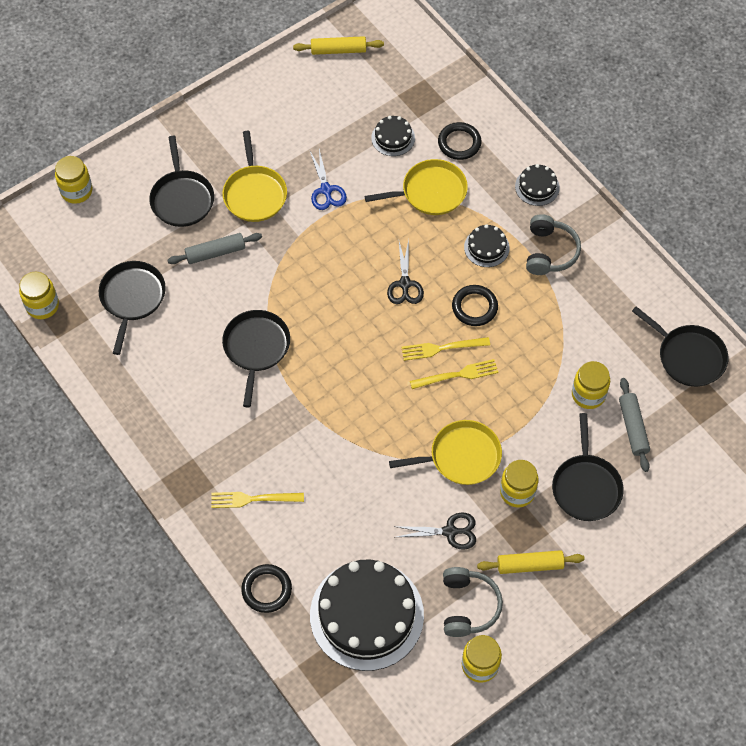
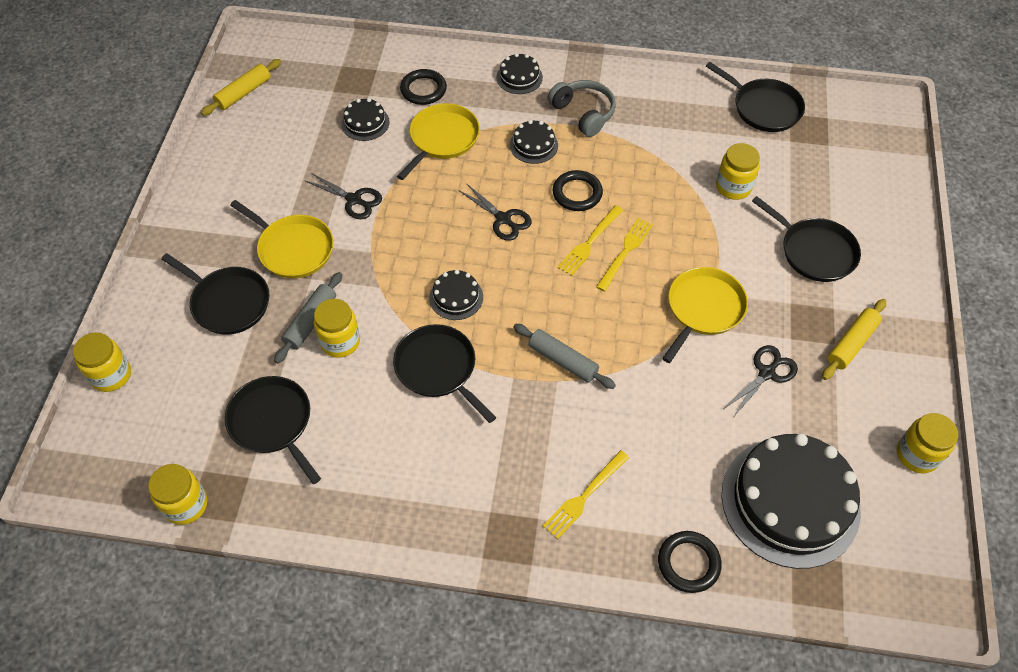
camera: 45 degrees left, 5 degrees down
blue scissors [310,149,347,210] -> black scissors [304,173,382,219]
grey headphones [443,567,503,637] -> none
yellow jar [500,460,539,508] -> yellow jar moved to [314,299,360,358]
grey rolling pin [619,378,650,472] -> grey rolling pin moved to [513,324,616,389]
black pan [632,306,728,387] -> black pan turned 45 degrees clockwise [706,62,805,132]
none -> black cake [429,270,483,320]

